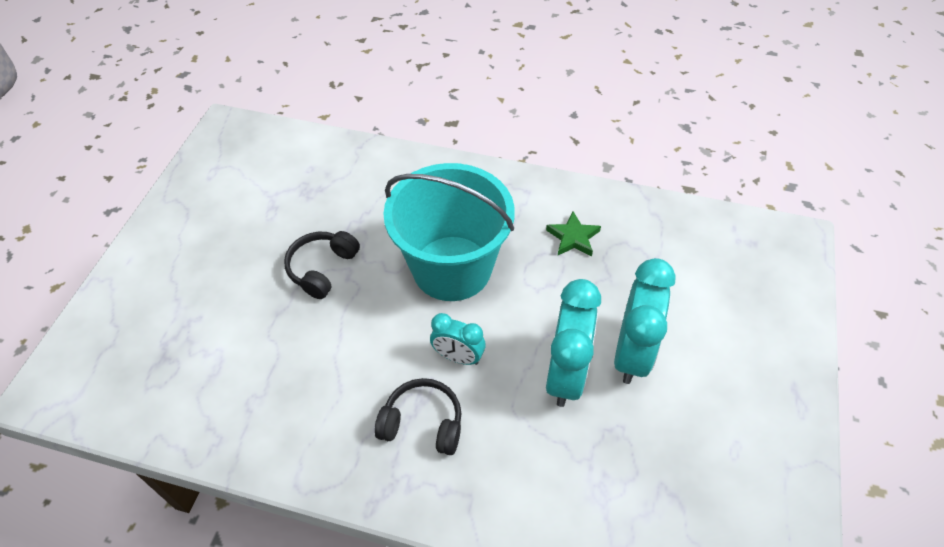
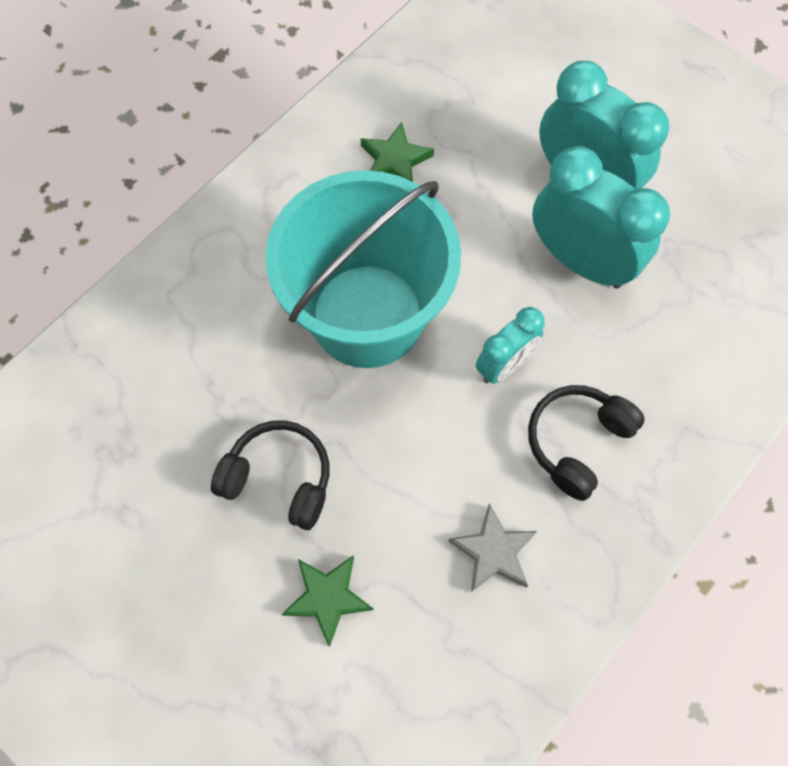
camera: 65 degrees left, 15 degrees up
black headphones [284,231,360,299] -> black headphones turned 150 degrees clockwise [211,420,330,530]
none -> green star [282,555,374,647]
none -> grey star [449,503,537,592]

